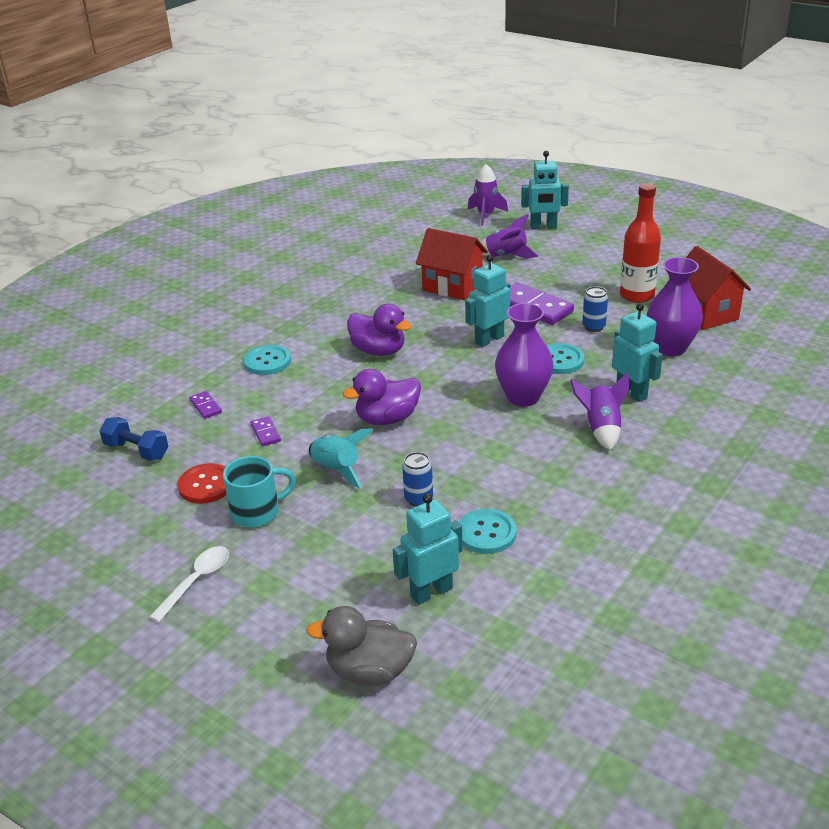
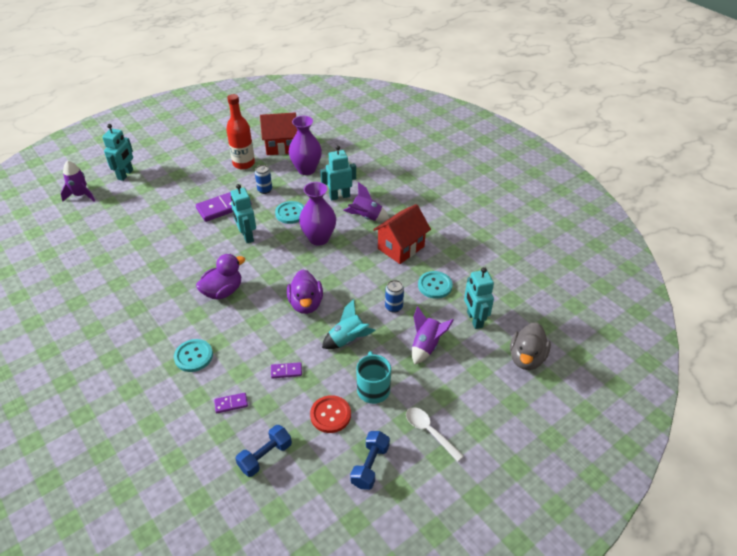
camera: 75 degrees left, 10 degrees up
red house [416,228,488,300] -> red house moved to [373,204,431,264]
purple rocket [481,214,538,259] -> purple rocket moved to [412,306,454,365]
none -> blue dumbbell [350,431,390,490]

